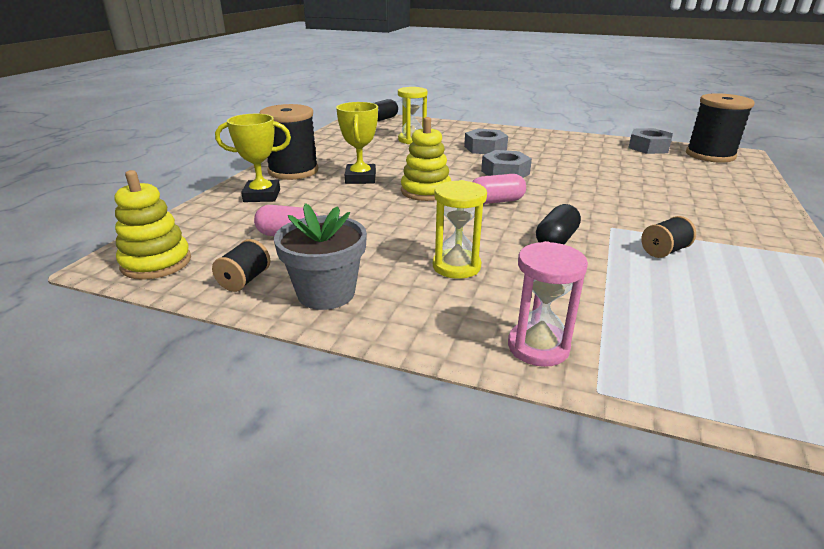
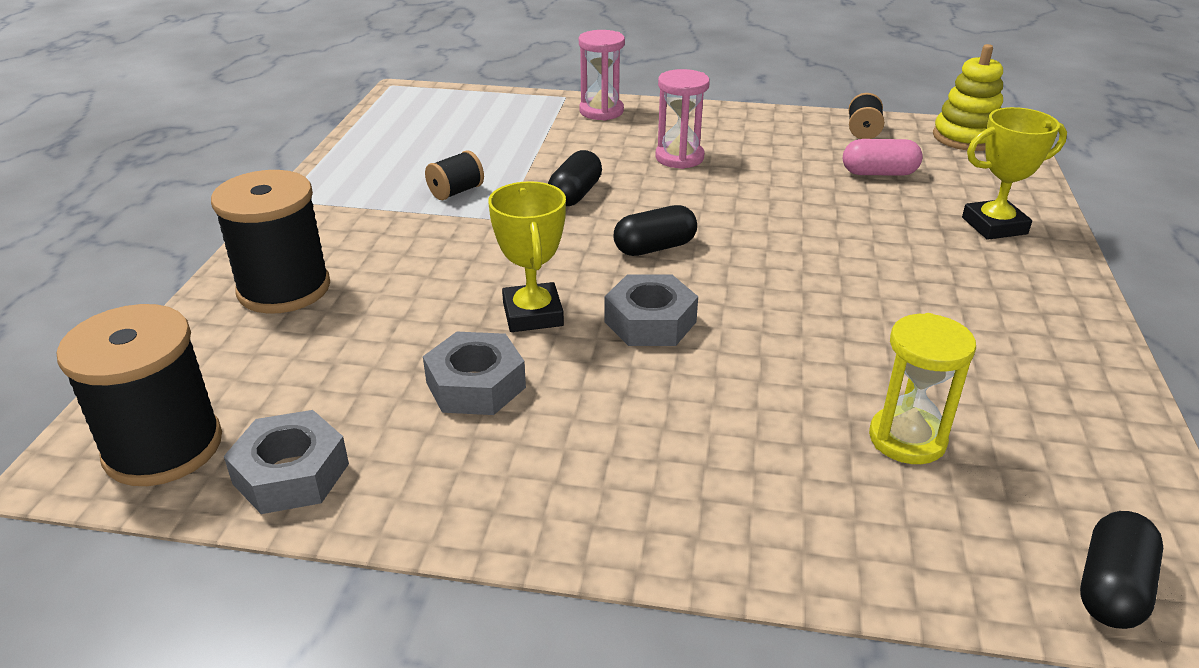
camera: 170 degrees right, 5 degrees up
black spool [259,104,318,180] -> black spool moved to [211,170,330,314]
grey flower pot [274,203,367,310] -> none
yellow trophy [336,102,378,184] -> yellow trophy moved to [488,181,566,332]
yellow stacking toy [401,117,451,201] -> none
yellow hourglass [433,180,487,279] -> pink hourglass [655,69,710,169]
grey nut [464,128,508,154] -> grey nut moved to [423,332,526,415]
pink capsule [472,174,526,204] -> black capsule [613,205,697,256]

